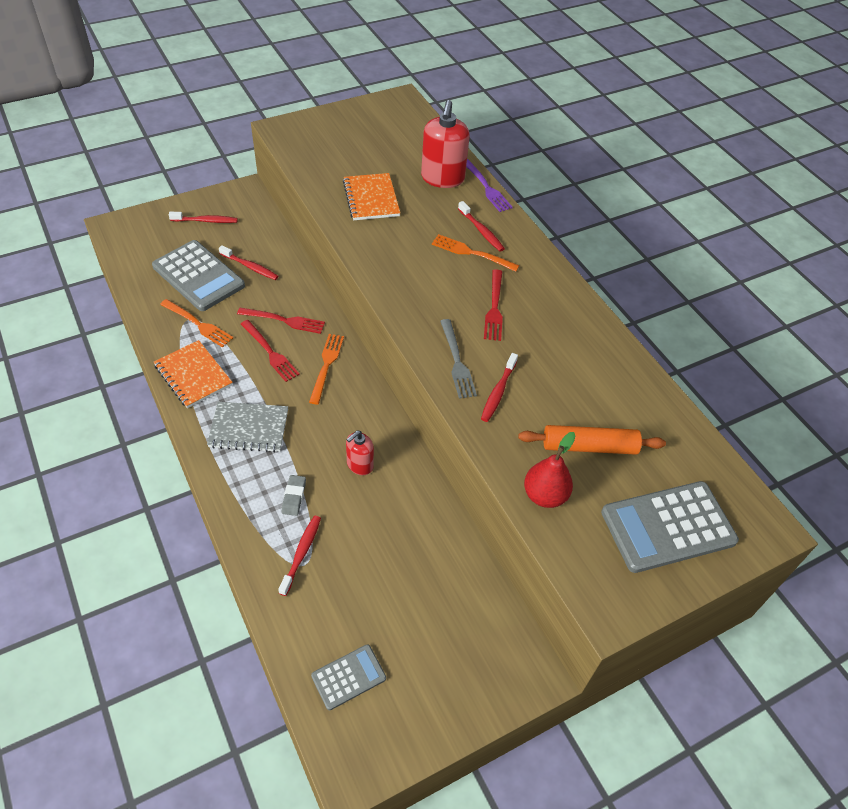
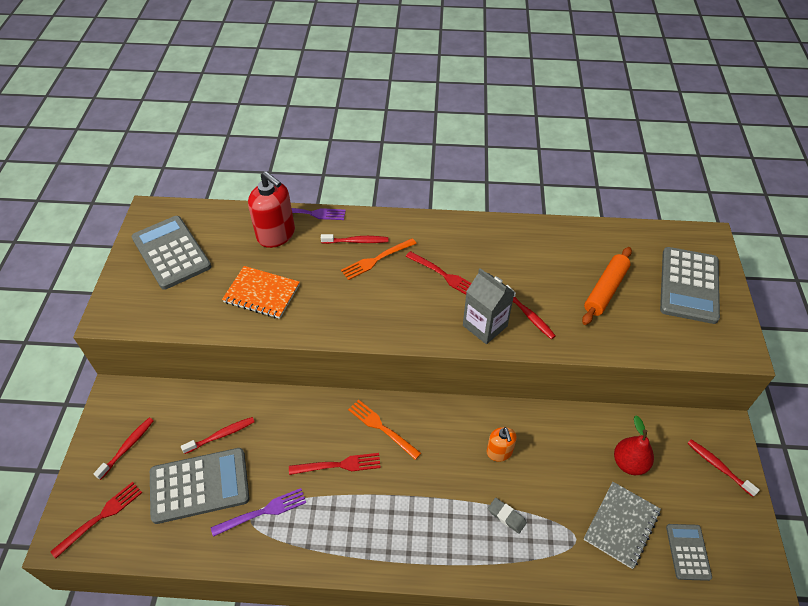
camera: 55 degrees left, 0 degrees up
orange notebook [154,340,233,408] -> none
orange fork [160,299,233,348] -> purple fork [211,488,306,537]
grey notebook [207,402,288,453] -> grey notebook moved to [584,482,661,569]
red fork [237,308,325,334] -> red fork moved to [50,482,142,559]
red toothbrush [278,516,321,596] -> red toothbrush moved to [687,439,760,497]
red soap dispenser [346,431,374,475] -> orange soap dispenser [487,427,517,462]
grey fork [440,319,477,399] -> grey carton [463,268,515,344]
red pear [524,432,575,508] -> red pear moved to [614,415,654,475]
none -> grey calculator [131,216,211,290]

